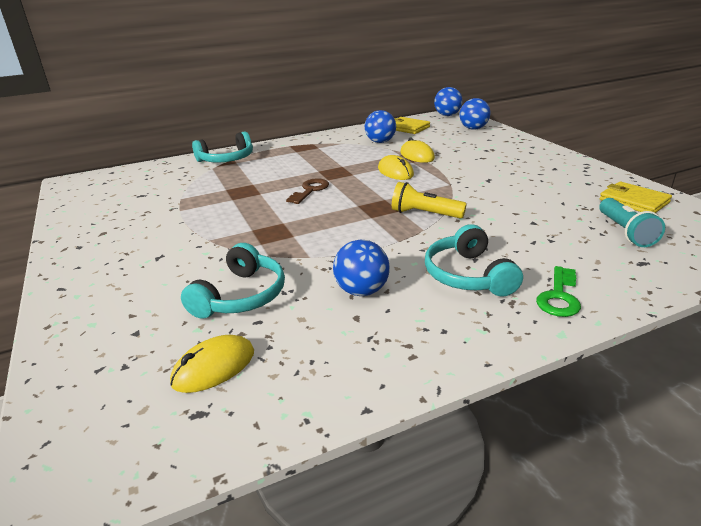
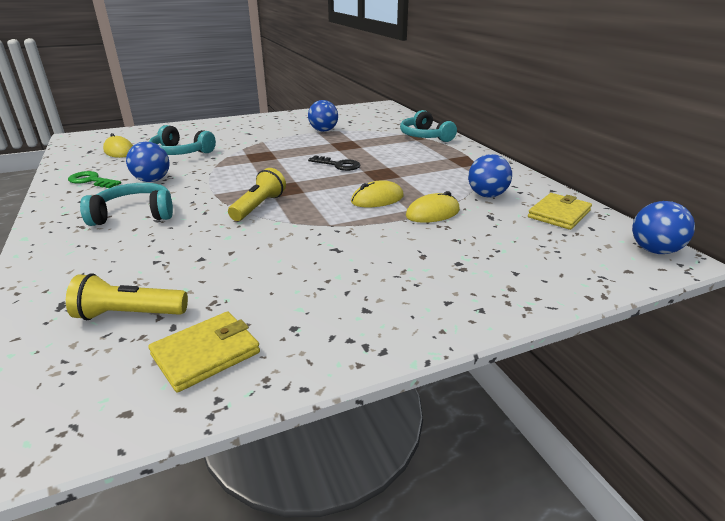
camera: 90 degrees right, 0 degrees up
brown key [286,178,329,204] -> black key [308,155,360,171]
blue ball [459,98,491,130] -> blue ball moved to [308,100,338,132]
green key [536,266,581,317] -> green key moved to [68,171,121,188]
turquoise flashlight [599,198,665,247] -> yellow flashlight [66,273,188,320]

